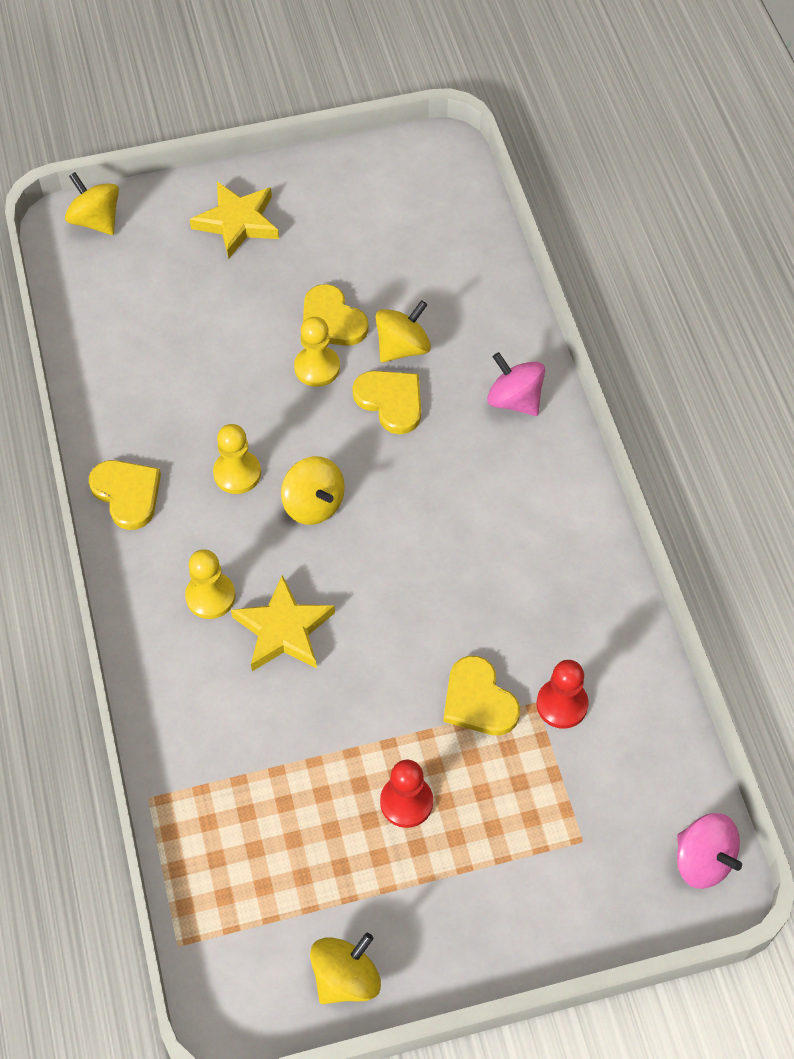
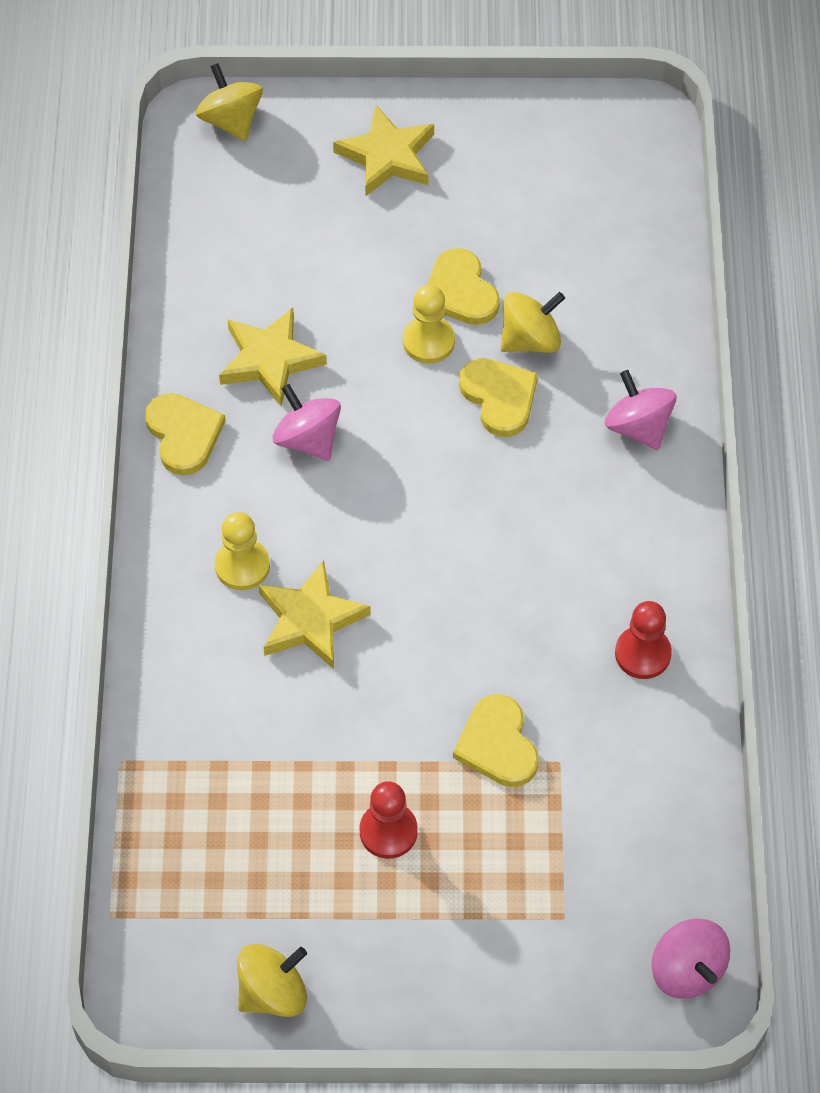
camera: 15 degrees right, 0 degrees up
yellow pawn [213,424,261,494] -> pink spinning top [273,384,341,461]
yellow spinning top [281,456,345,525] -> none
red pawn [537,660,589,729] -> red pawn moved to [615,601,672,679]
none -> yellow star [219,308,327,407]

